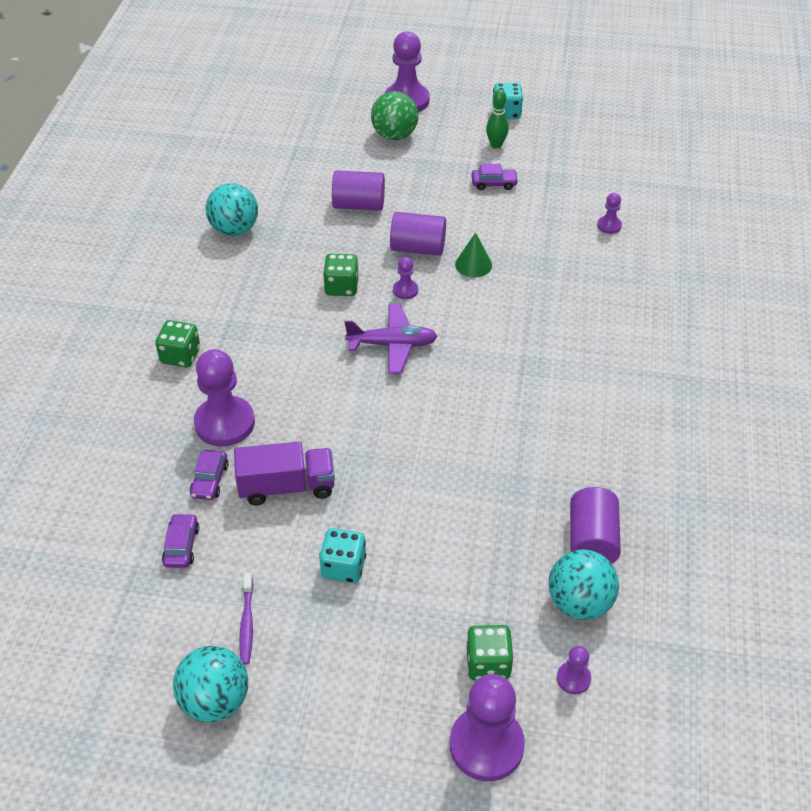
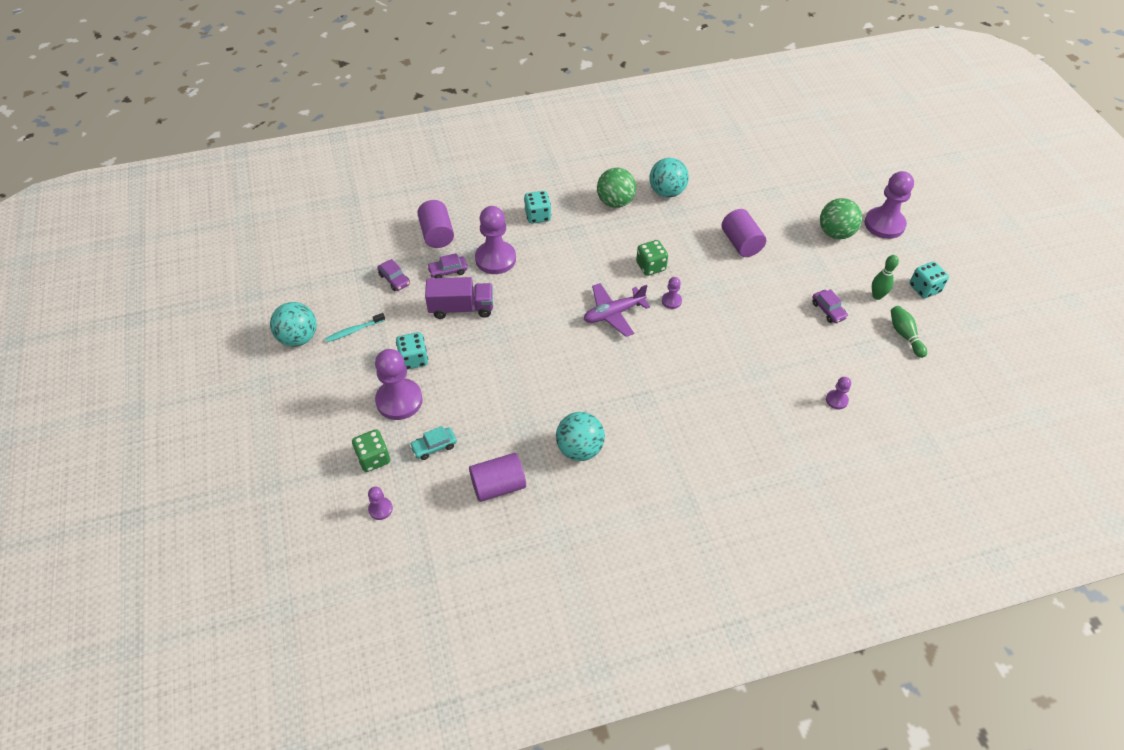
camera: 65 degrees right, 5 degrees up
green dice [155,320,200,368] -> turquoise dice [524,191,551,224]
purple car [162,513,199,568] -> purple car turned 75 degrees clockwise [377,259,410,291]
purple truck [234,441,335,505] -> purple truck turned 60 degrees counterclockwise [425,277,493,319]
purple toothbrush [239,573,254,665] -> turquoise toothbrush [325,313,385,342]
purple plane [345,304,438,374] -> purple plane turned 90 degrees clockwise [584,283,650,337]
purple cylinder [390,212,446,256] -> purple cylinder moved to [417,200,454,248]
purple pawn [450,674,525,781] -> purple pawn moved to [375,349,423,420]
green cone [455,232,492,278] -> none
turquoise ball [549,549,619,620] -> turquoise ball moved to [556,412,605,461]
none -> turquoise car [410,426,457,460]
none -> green ball [597,168,636,208]
none -> green bowling pin [890,306,927,358]

